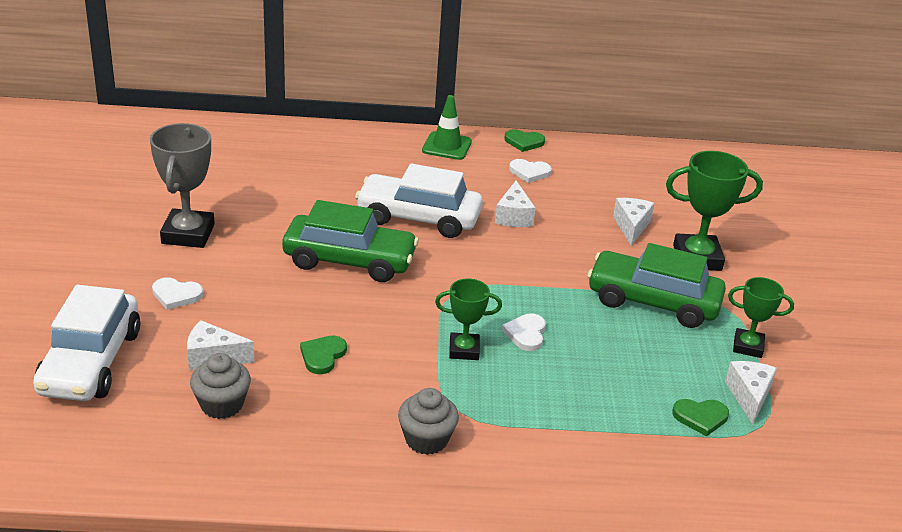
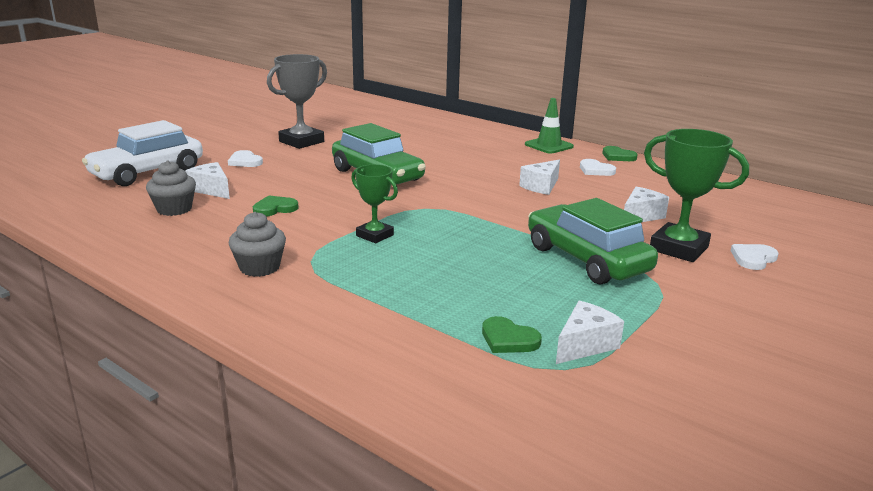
camera: 40 degrees right, 10 degrees down
white car [355,163,483,238] -> none
white heart [502,313,546,351] -> white heart moved to [731,244,779,270]
green trophy [728,277,794,358] -> none

